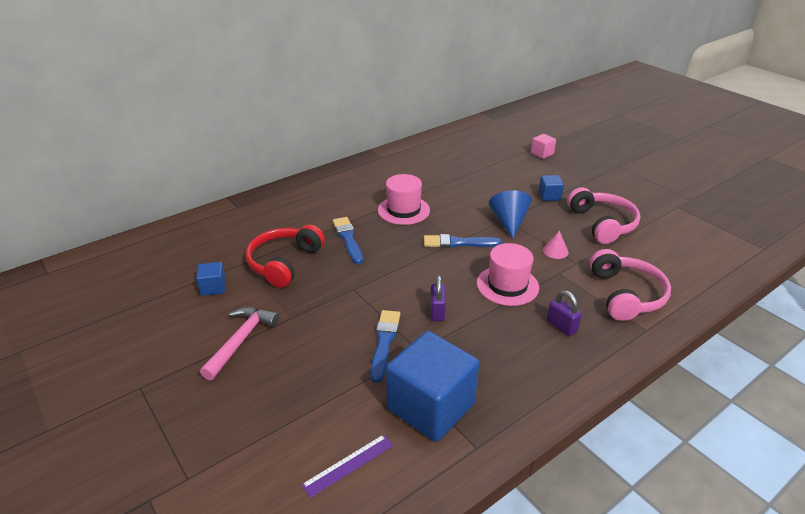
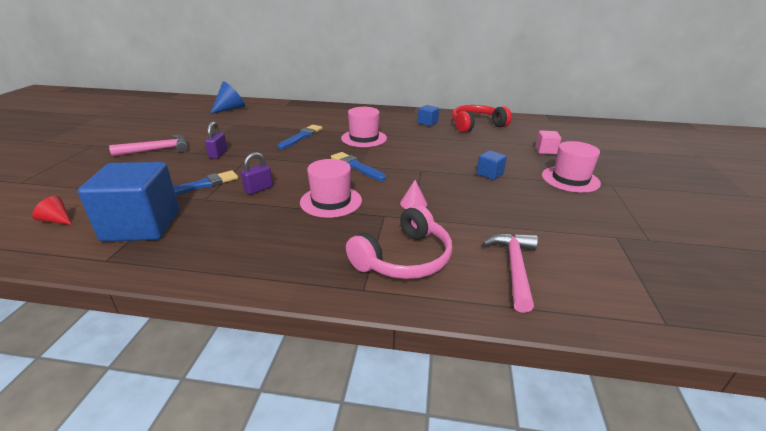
camera: 45 degrees right, 5 degrees down
blue cube [196,262,226,296] -> blue cube moved to [418,105,439,126]
red headphones [246,225,325,288] -> red headphones moved to [452,105,512,133]
purple ruler [301,434,393,498] -> red cone [32,196,72,225]
blue cone [489,190,532,239] -> blue cone moved to [210,81,245,114]
purple padlock [547,290,582,336] -> purple padlock moved to [205,122,227,159]
pink headphones [567,187,640,244] -> none
none -> pink hammer [483,233,538,313]
none -> pink hat [542,141,601,193]

